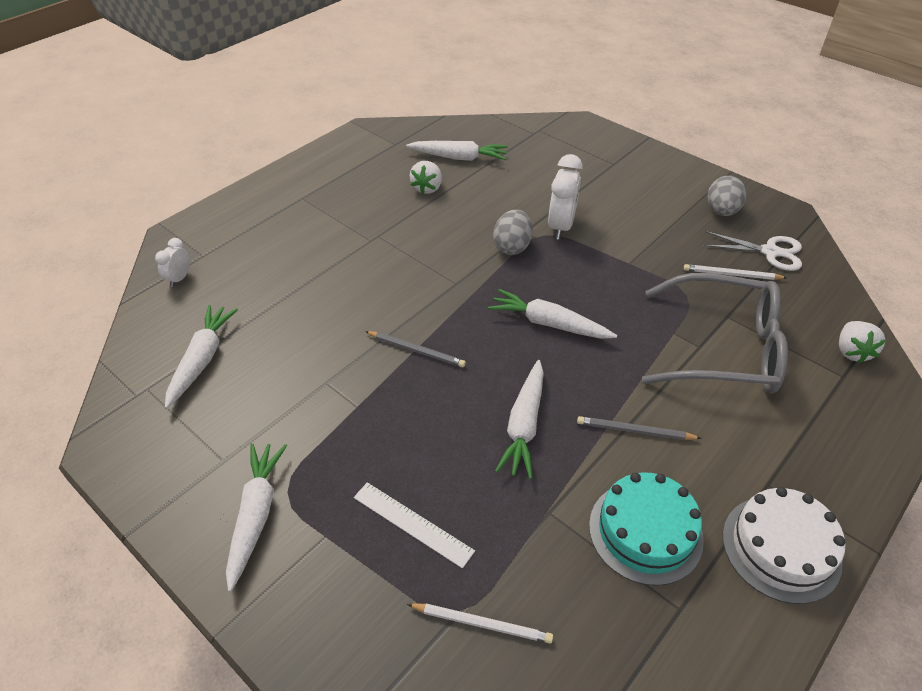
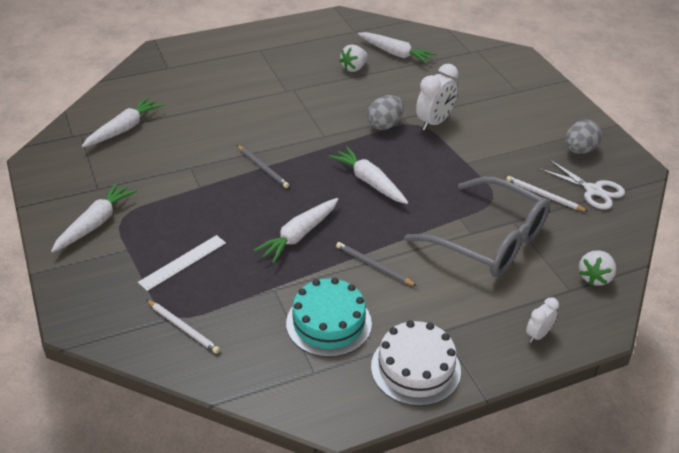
camera: 25 degrees right, 5 degrees down
white clock [155,238,190,287] -> white clock moved to [526,297,559,343]
white ruler [354,482,475,568] -> white ruler turned 75 degrees clockwise [138,235,226,291]

